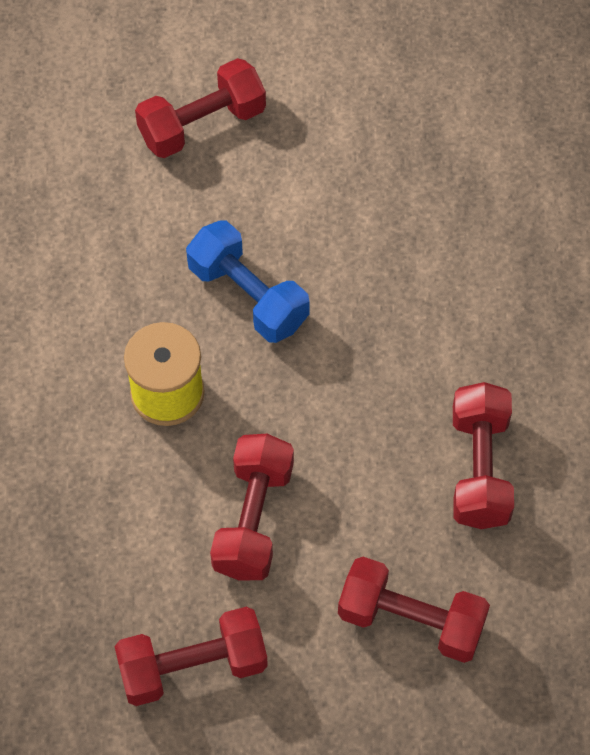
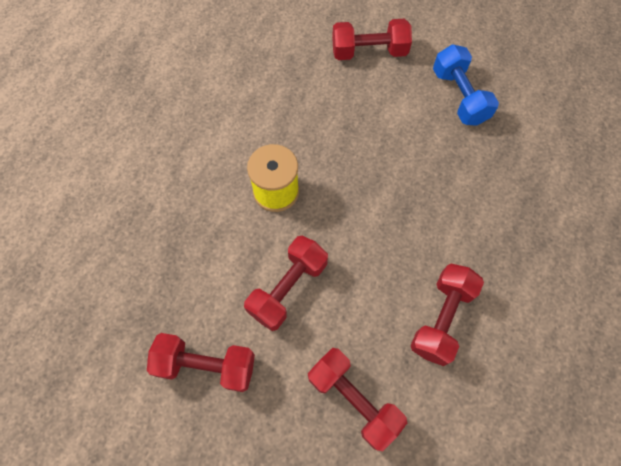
camera: 25 degrees right, 5 degrees up
blue dumbbell [186,220,310,343] -> blue dumbbell moved to [433,44,499,126]

